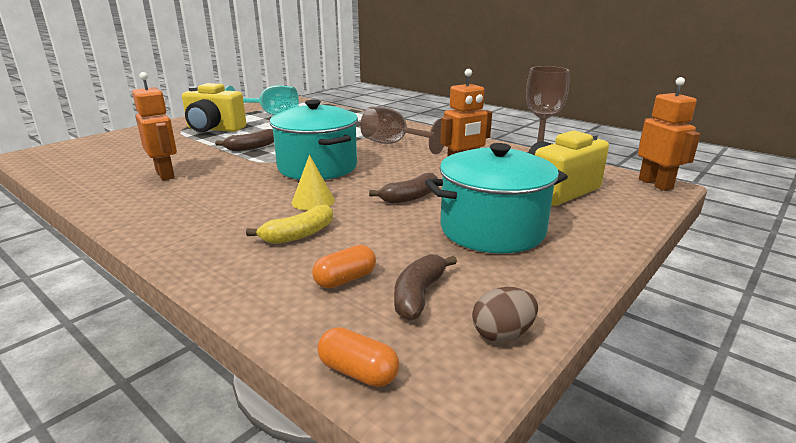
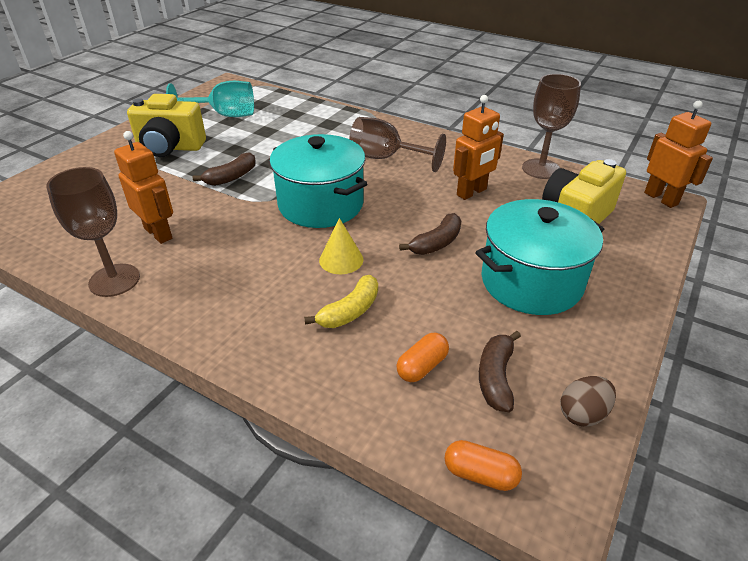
camera: 10 degrees left, 15 degrees up
none -> brown goblet [46,167,140,297]

